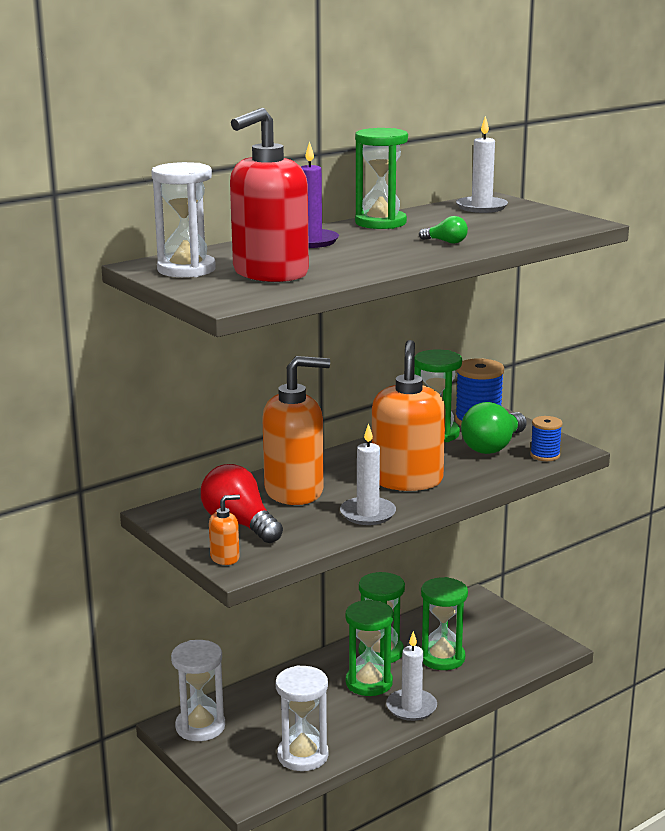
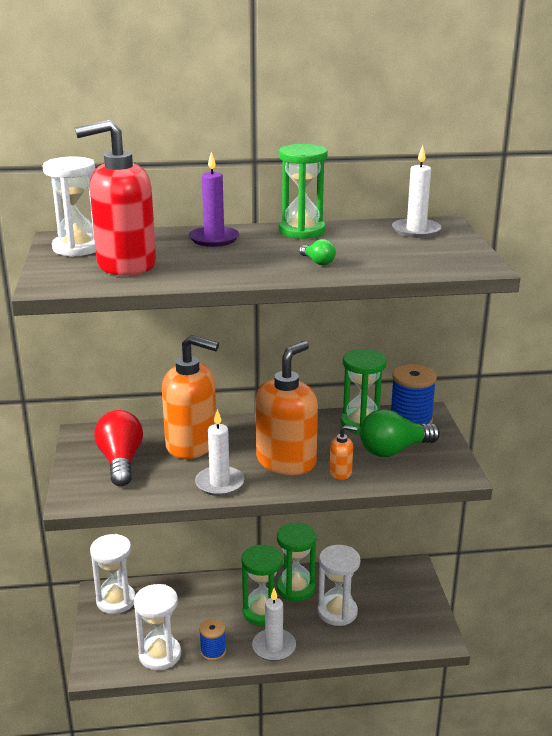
camera: 30 degrees right, 5 degrees up
orange soap dispenser [209,495,240,565] -> orange soap dispenser moved to [330,425,357,480]
green hourglass [421,577,468,670] -> white hourglass [318,545,360,626]
blue spool [530,416,562,461] -> blue spool moved to [199,619,226,661]

